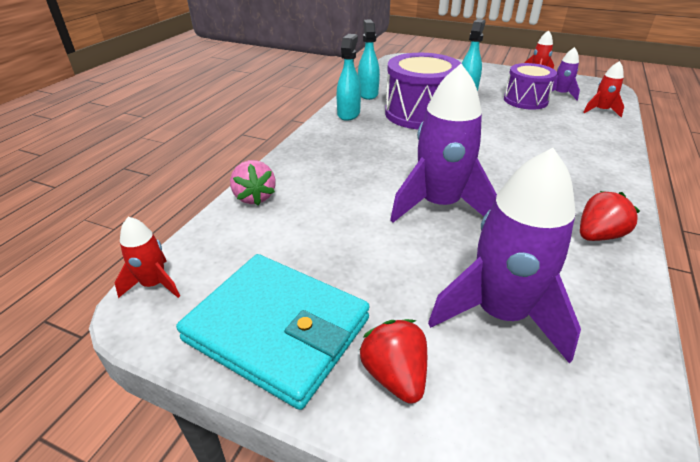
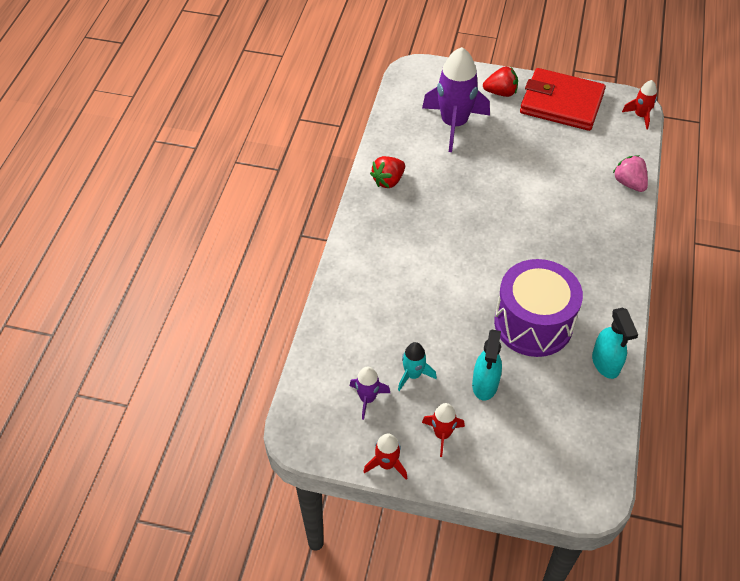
camera: 170 degrees right, 15 degrees up
turquoise wallet [176,254,370,410] -> red wallet [520,68,606,131]
turquoise spray bottle [337,34,361,121] -> none
red strawberry [360,319,427,404] -> red strawberry turned 60 degrees counterclockwise [483,66,518,97]
purple rocket [390,64,497,223] -> none
purple drum [504,63,557,110] -> turquoise rocket [398,342,437,391]
red rocket [583,61,624,117] -> red rocket moved to [422,403,465,457]

